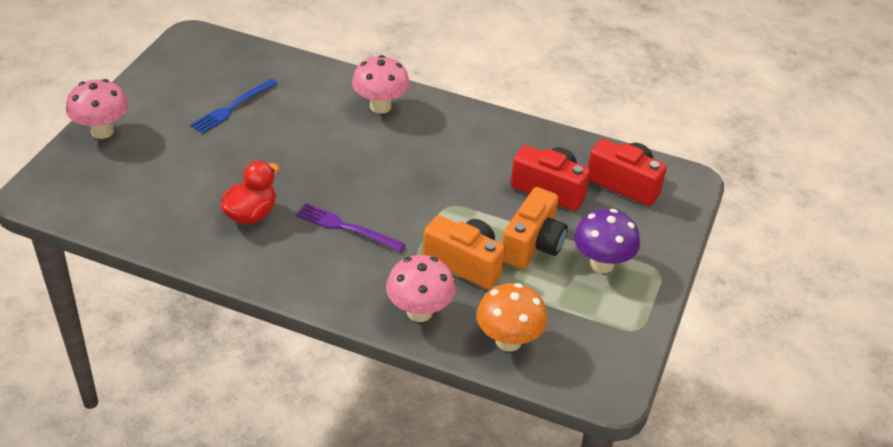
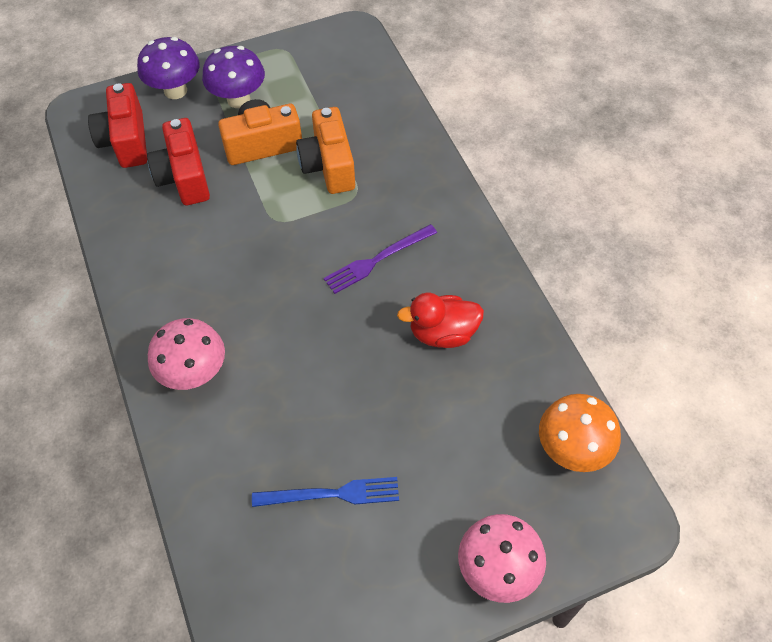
camera: 130 degrees left, 15 degrees up
purple fork [296,203,406,252] -> purple fork turned 75 degrees clockwise [324,224,437,294]
pink mushroom [386,255,456,322] -> none
orange mushroom [477,283,548,351] -> orange mushroom moved to [539,394,621,472]
none -> purple mushroom [137,37,200,99]

